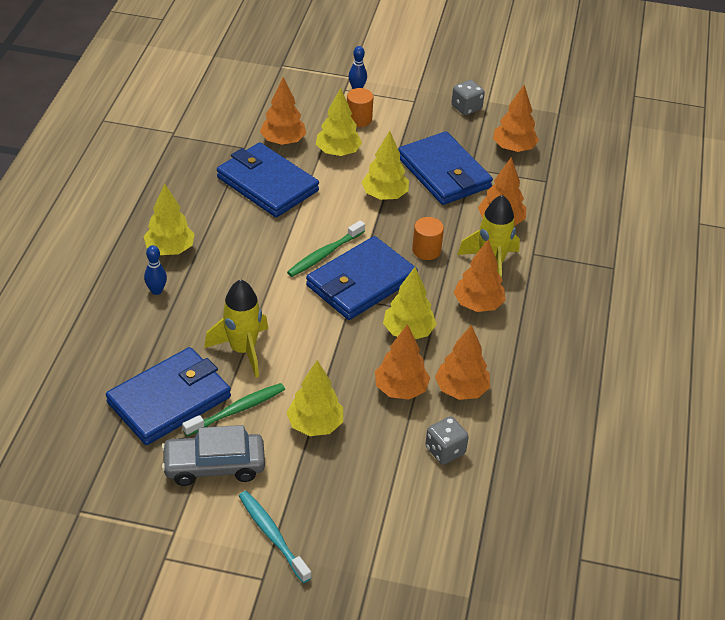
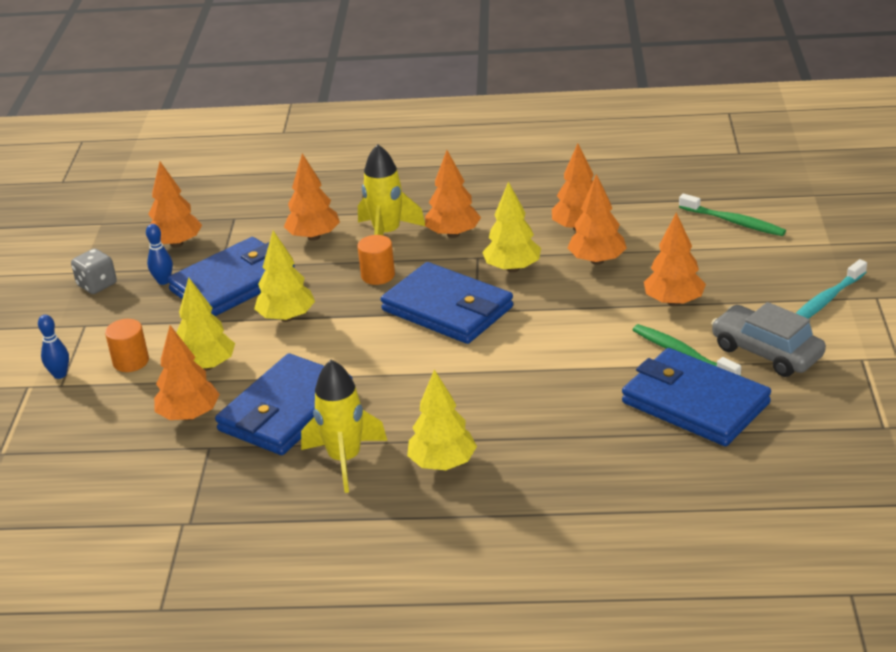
camera: 95 degrees left, 10 degrees down
blue bowling pin [144,245,167,295] -> blue bowling pin moved to [146,224,173,285]
grey car [161,425,265,486] -> grey car turned 150 degrees clockwise [711,302,826,377]
yellow rocket [204,279,268,378] -> yellow rocket moved to [301,360,387,493]
green toothbrush [287,220,365,277] -> green toothbrush moved to [679,194,786,236]
yellow tree [287,360,343,436] -> orange tree [644,212,706,306]
grey dice [425,416,469,465] -> none

